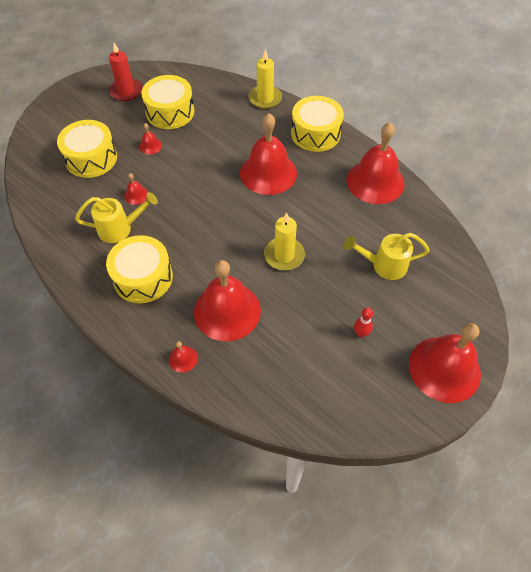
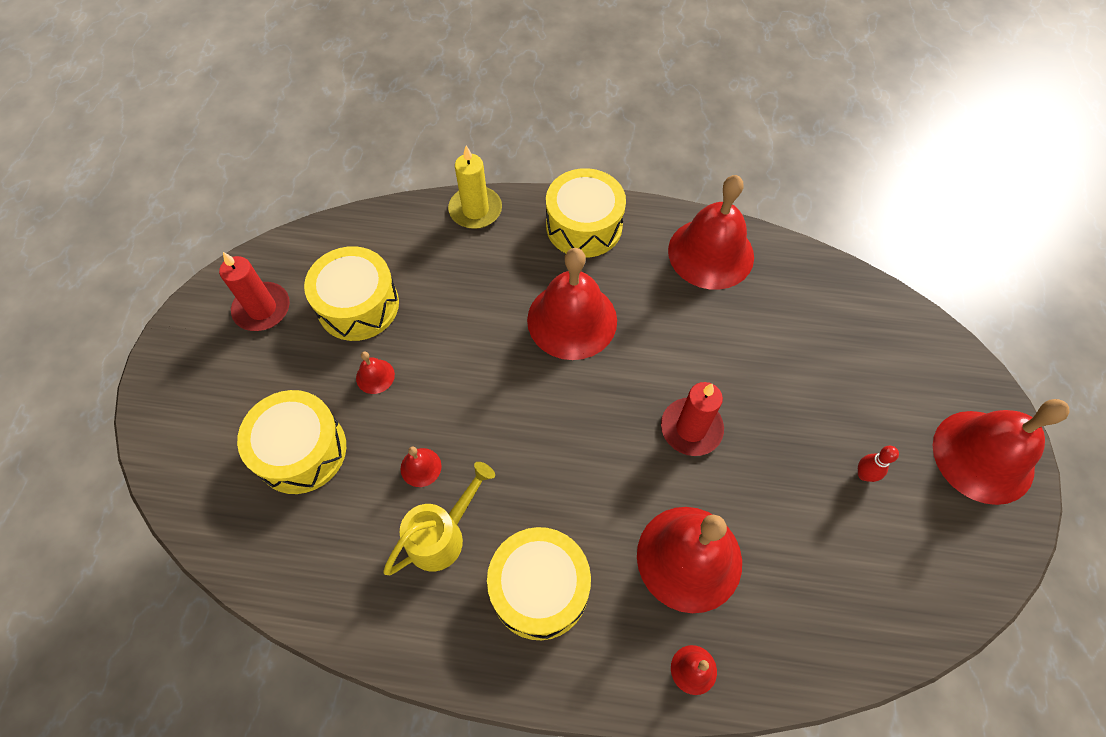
camera: 35 degrees left, 5 degrees up
yellow candle [264,212,305,270] -> red candle [661,382,724,456]
yellow watering can [344,233,430,280] -> none

